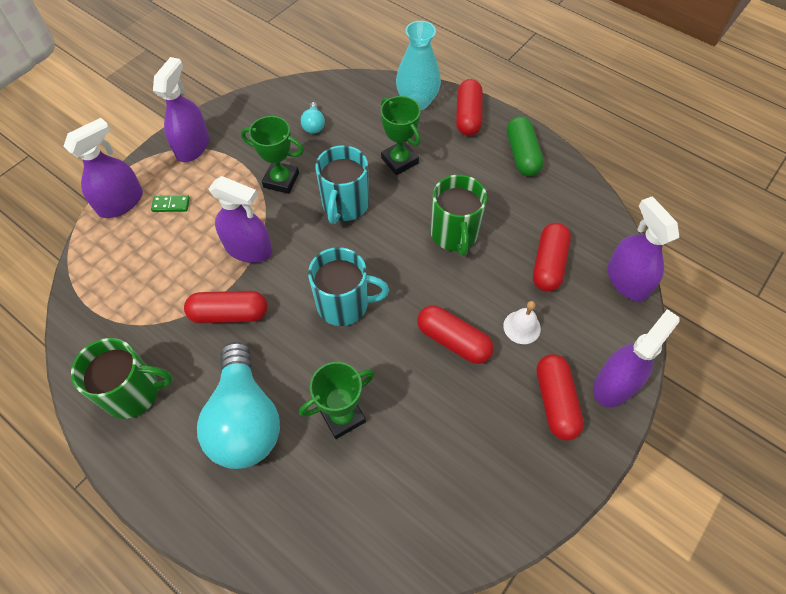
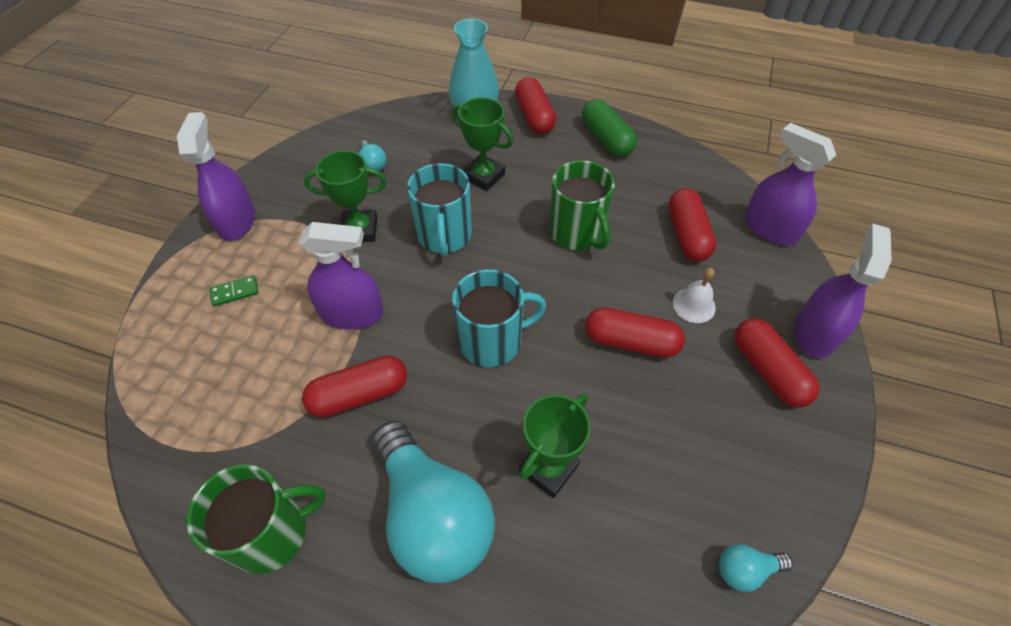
camera: 20 degrees left, 5 degrees down
purple spray bottle [63,118,143,218] -> none
none -> turquoise light bulb [719,544,793,592]

